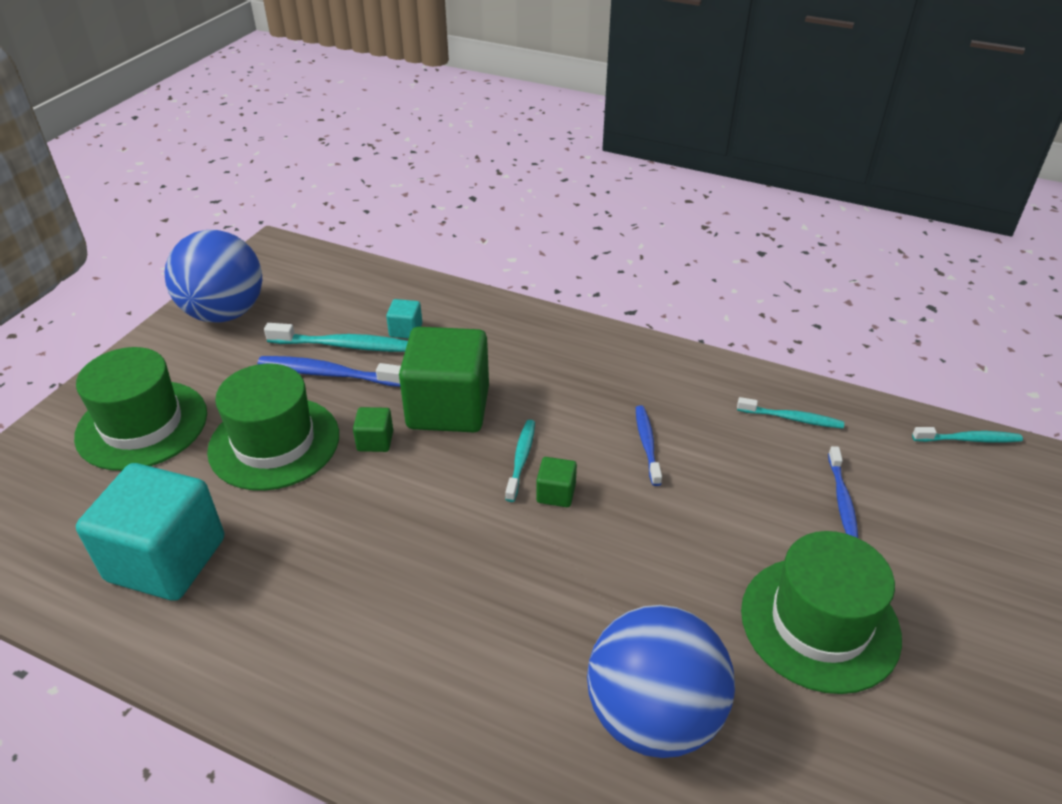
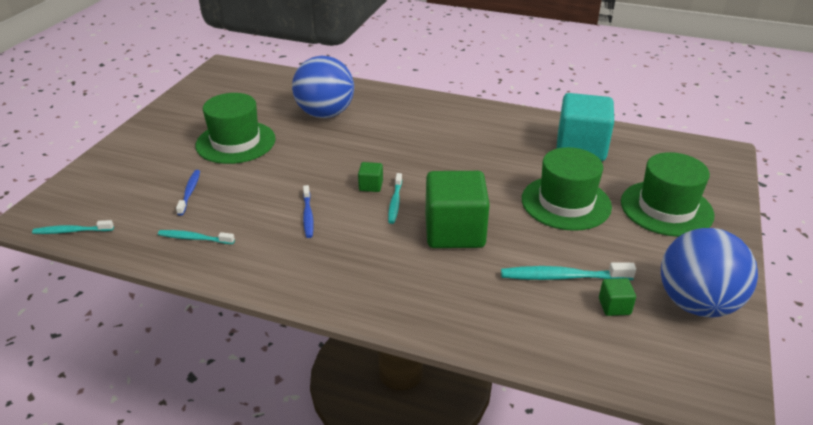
camera: 175 degrees right, 5 degrees down
blue toothbrush [257,356,401,387] -> none
green cube [353,407,393,452] -> green cube moved to [599,278,636,316]
turquoise cube [386,299,422,339] -> none

